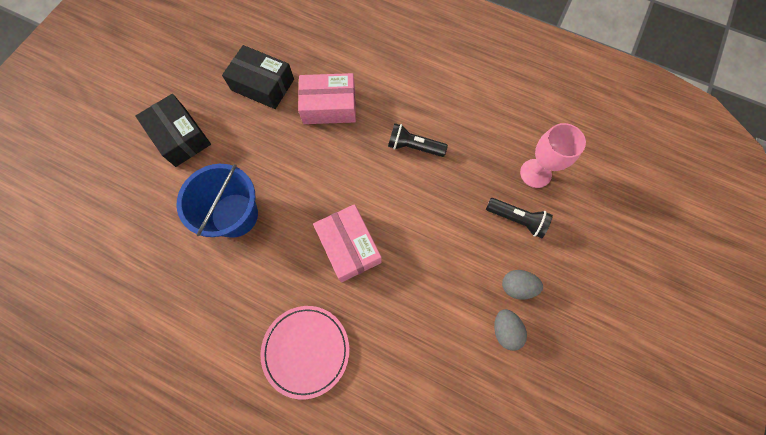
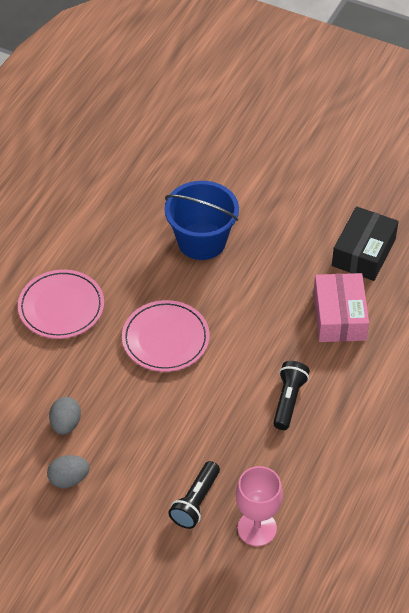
camera: 90 degrees right, 20 degrees down
black box [135,94,211,167] -> none
pink box [313,204,382,283] -> pink plate [122,300,210,372]
grey egg [502,270,543,300] -> grey egg moved to [49,397,81,435]

